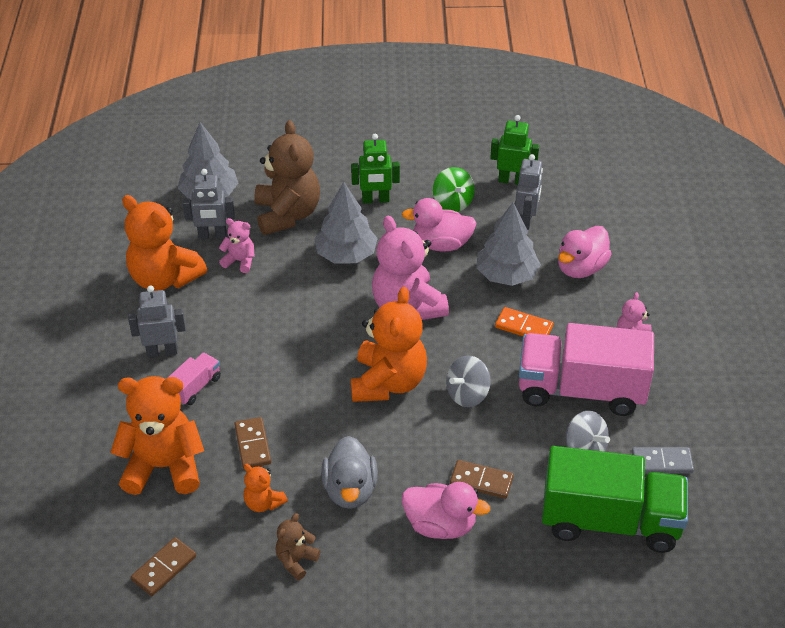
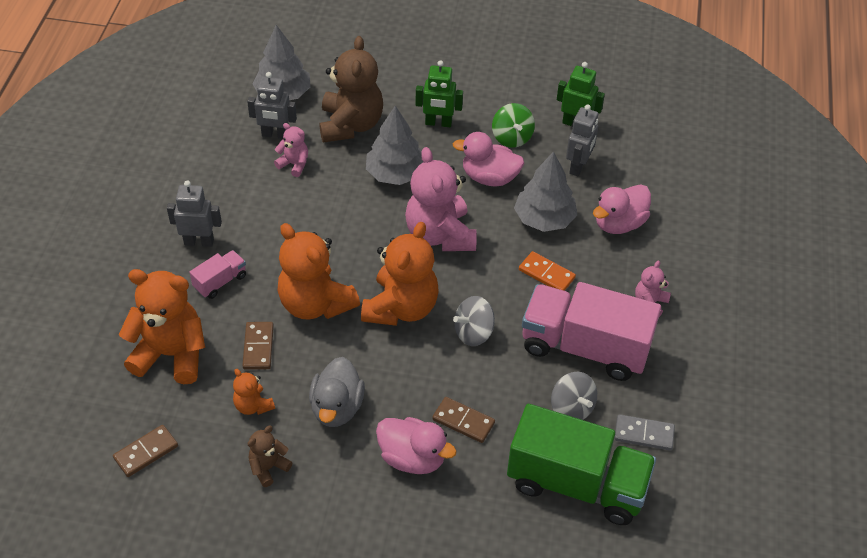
camera: 10 degrees right, 5 degrees up
orange teddy bear [122,195,207,291] -> orange teddy bear moved to [277,223,360,320]

